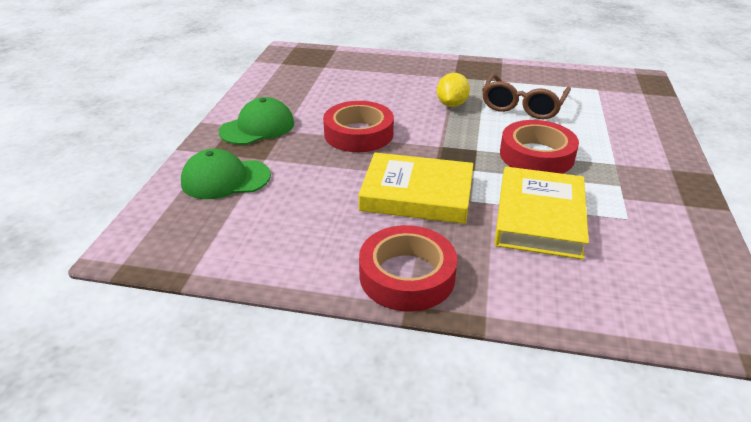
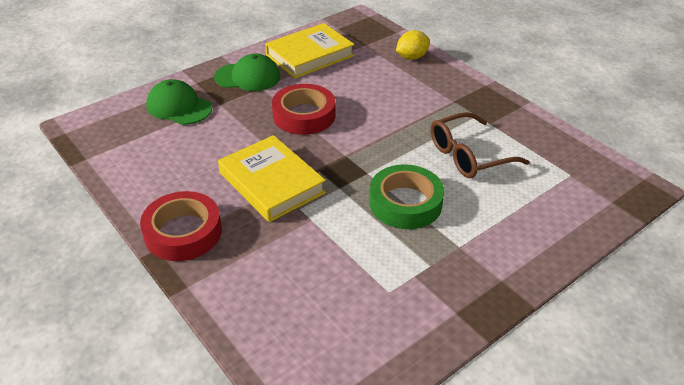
camera: 40 degrees right, 5 degrees up
yellow lemon [437,73,470,107] -> yellow lemon moved to [396,30,430,60]
yellow book [494,167,589,259] -> yellow book moved to [265,23,354,78]
red tape [500,120,579,174] -> green tape [369,164,444,229]

